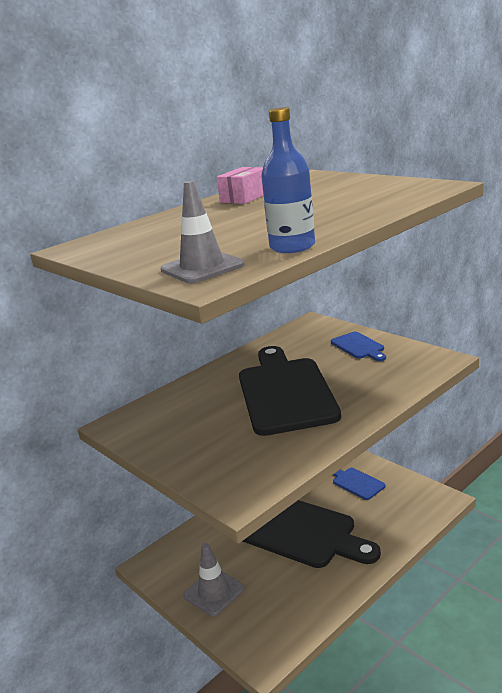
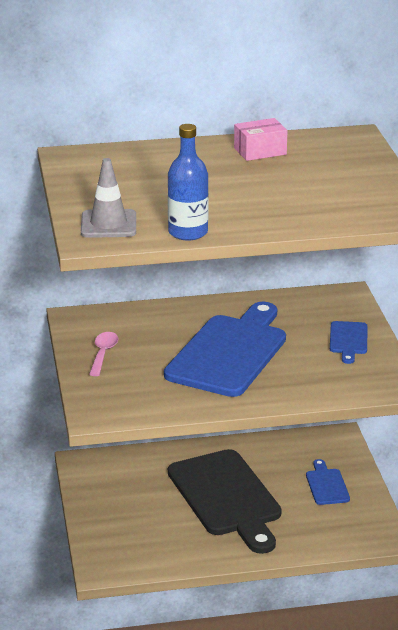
camera: 30 degrees right, 5 degrees up
grey traffic cone [183,543,245,616] -> none
black cutting board [239,346,341,436] -> blue cutting board [164,302,286,397]
none -> pink spoon [89,332,118,376]

